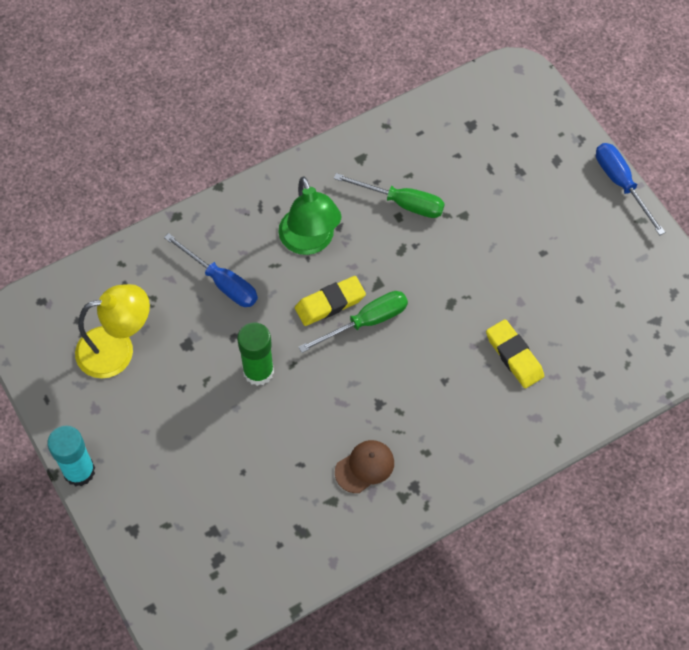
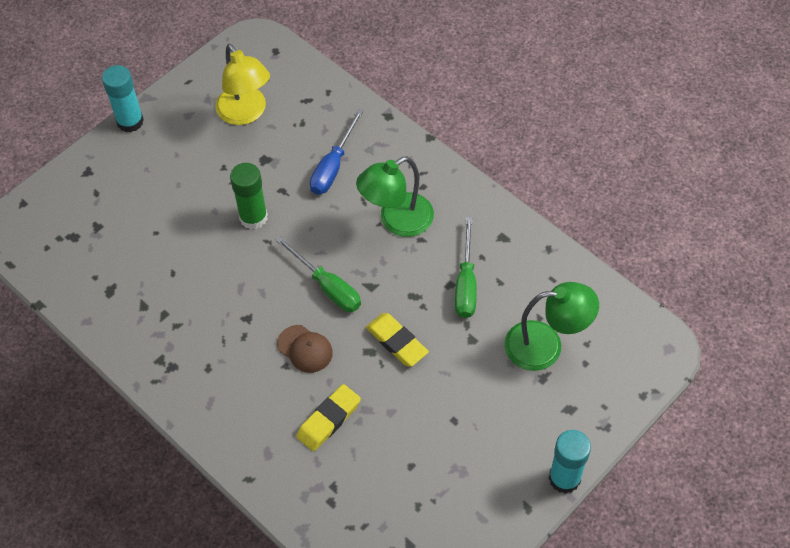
camera: 75 degrees right, 5 degrees down
yellow eraser [295,276,366,326] -> yellow eraser moved to [366,313,429,367]
brown cap [335,440,394,493] -> brown cap moved to [277,325,333,373]
blue screwdriver [596,143,665,235] -> turquoise glue stick [549,430,591,494]
none -> green lamp [504,282,599,371]

